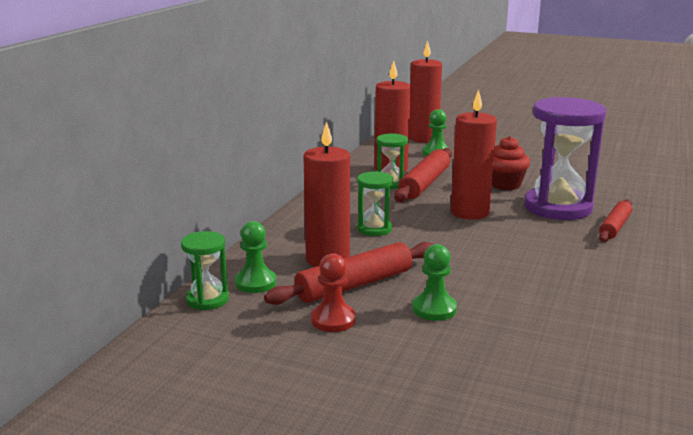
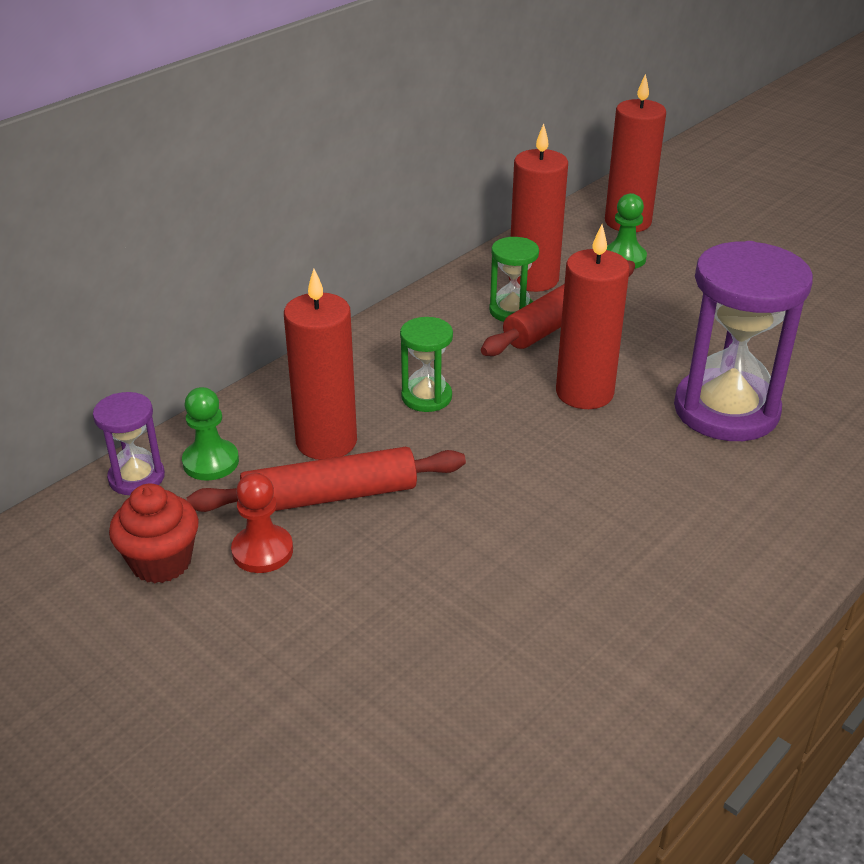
camera: 20 degrees right, 15 degrees up
green hourglass [181,231,229,310] -> purple hourglass [93,392,165,495]
green pawn [412,244,457,321] -> none
red cupcake [492,136,530,190] -> red cupcake moved to [109,484,199,583]
red rolling pin [599,199,632,242] -> none

